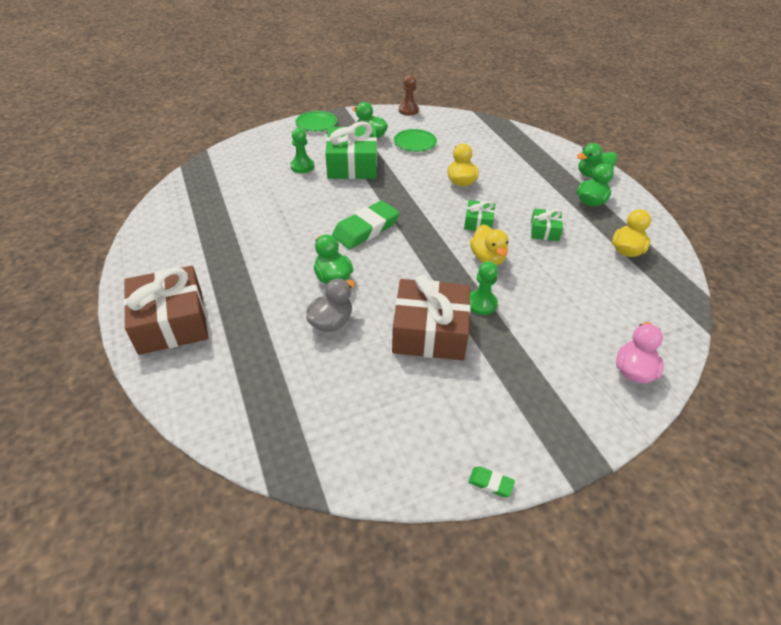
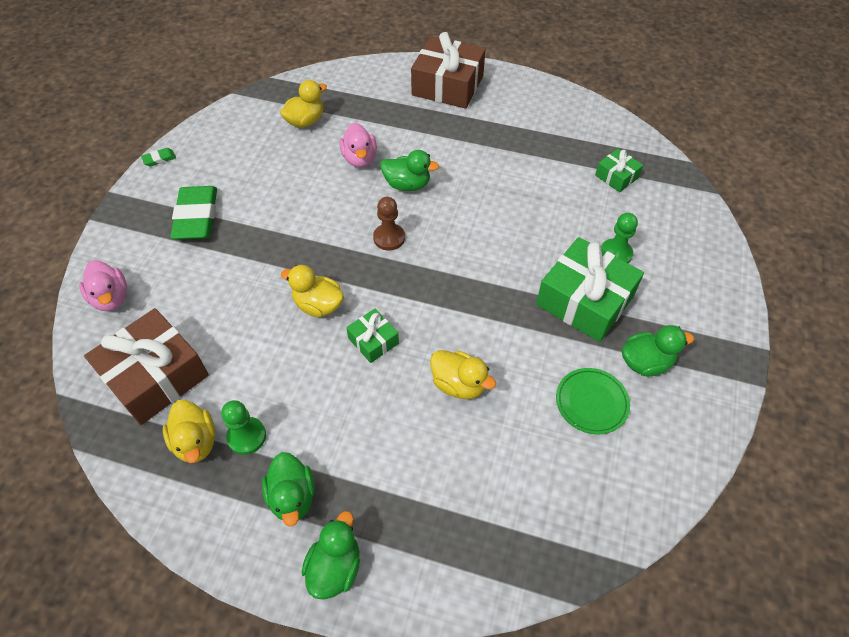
camera: 130 degrees right, 10 degrees up
green plate [295,111,337,132] -> none
grey duck [306,278,355,332] -> pink duck [340,123,377,167]
green eraser [332,200,400,249] -> green eraser moved to [170,186,217,240]
brown gift [392,275,471,360] -> brown gift moved to [84,308,209,425]
brown pawn [399,75,419,116] -> brown pawn moved to [373,197,405,251]
green pawn [470,261,498,315] -> green pawn moved to [221,400,266,455]
green gift [531,209,563,241] -> green gift moved to [595,149,643,192]
none -> yellow duck [280,80,327,128]

